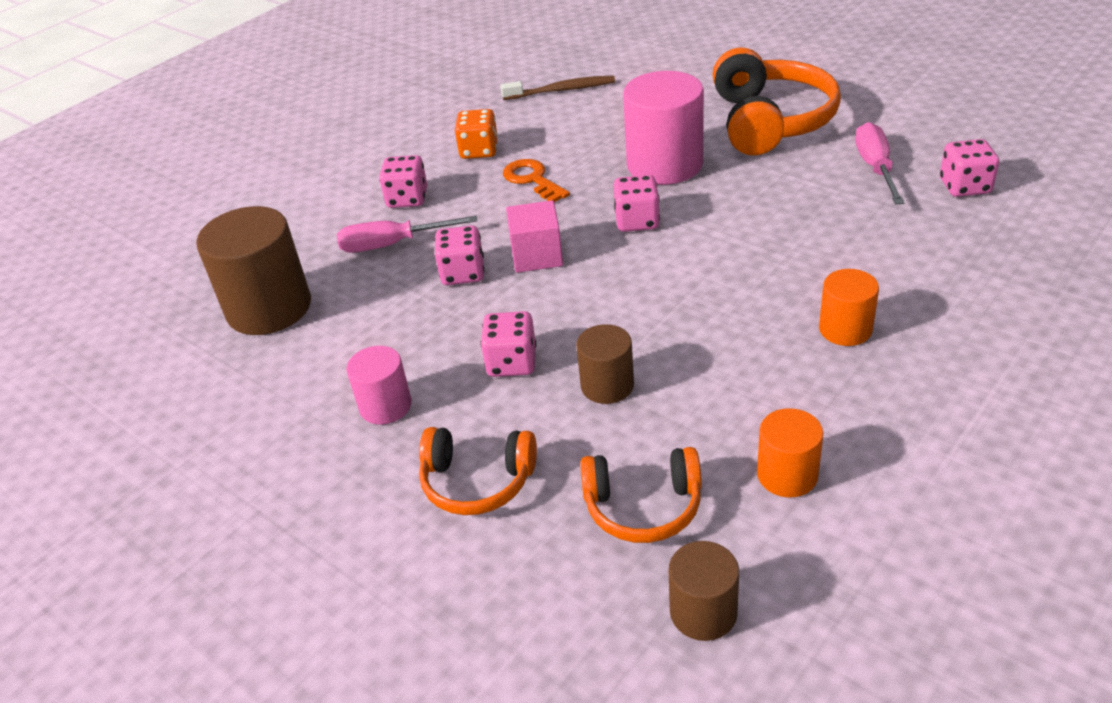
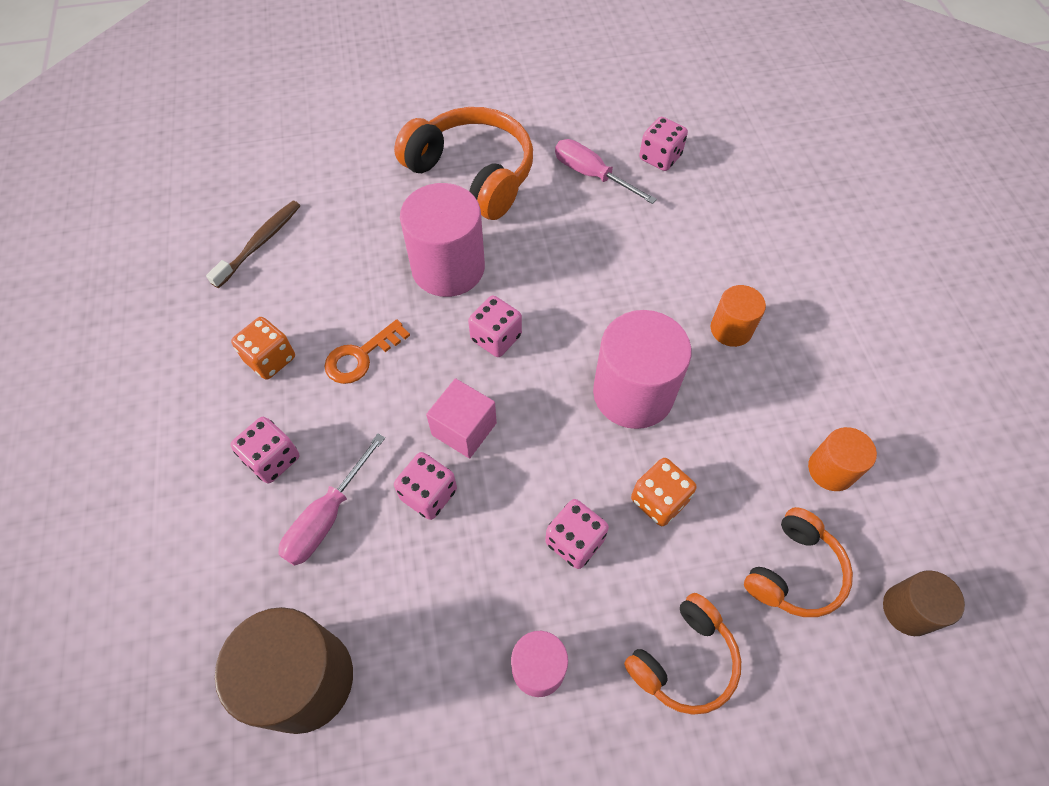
camera: 55 degrees left, 20 degrees up
orange key [503,159,570,202] -> orange key turned 45 degrees counterclockwise [325,319,410,384]
brown cylinder [576,324,634,404] -> orange dice [631,458,697,526]
none -> pink cylinder [593,310,692,429]

